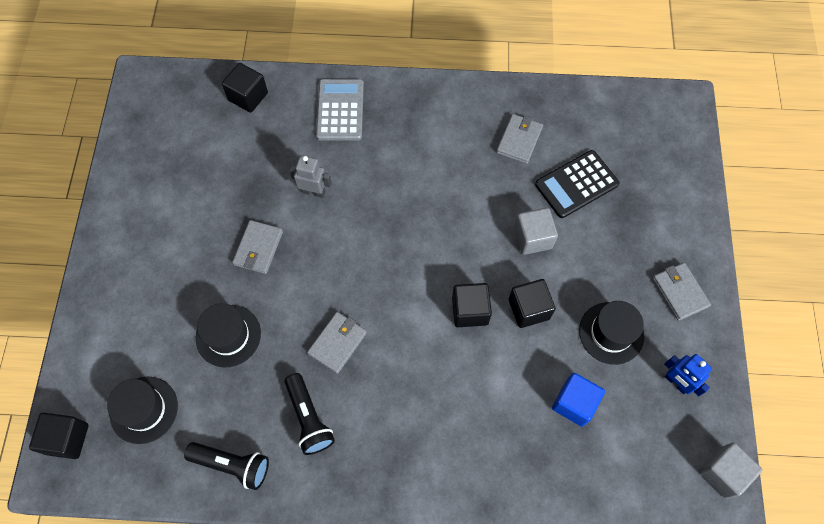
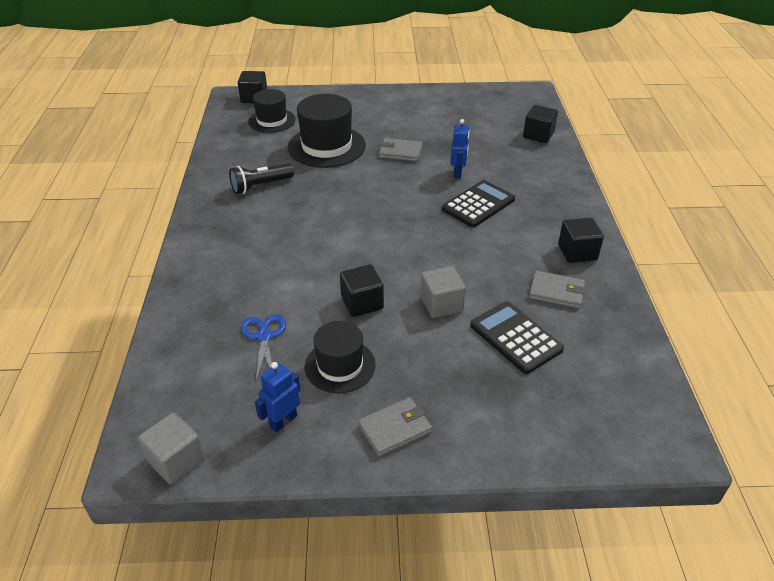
camera: 85 degrees right, 25 degrees down
black flashlight [184,442,269,490] -> none
black hat [196,303,261,367] -> black hat [288,94,366,168], size x1.58
grey robot [289,155,332,198] -> blue robot [450,119,470,179]
grey wallet [307,312,367,374] -> none
grey calculator [316,79,364,141] -> none
black cube [452,283,492,327] -> black cube moved to [558,217,604,263]
blue cube [552,373,605,427] -> blue scissors [241,315,286,381]
none -> black calculator [441,180,515,228]

